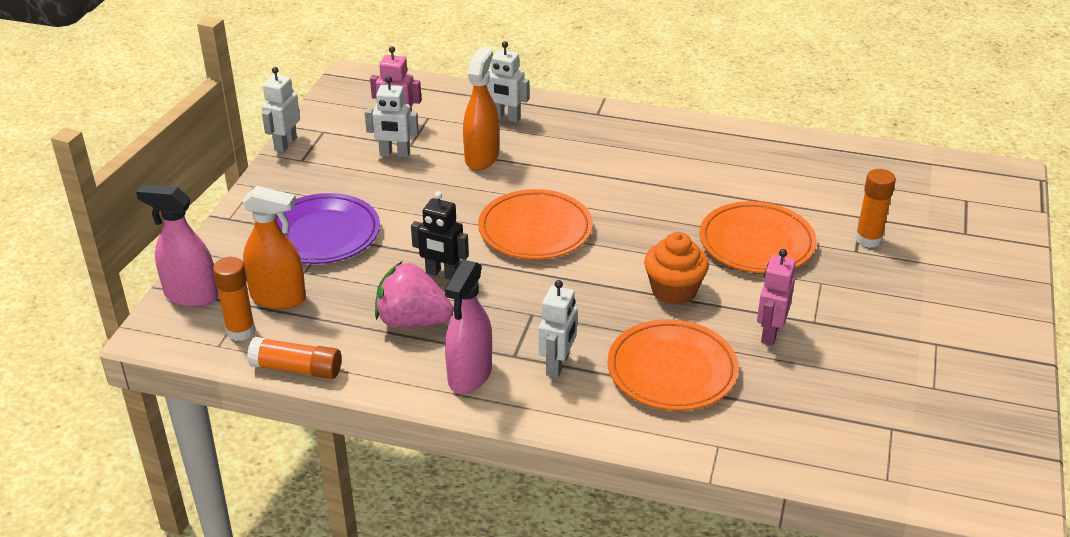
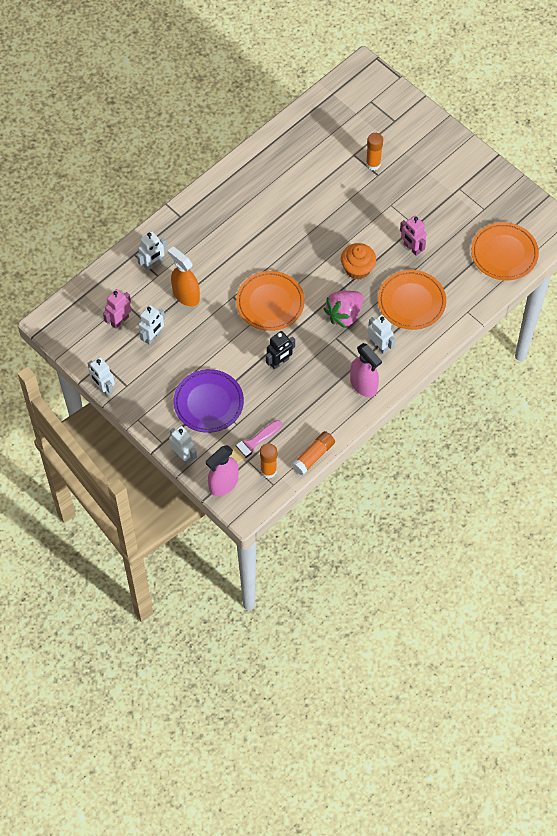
camera: 60 degrees left, 25 degrees up
orange spray bottle [242,186,306,309] -> pink brush [229,420,282,464]
pink strawberry [375,262,454,328] -> pink strawberry moved to [323,291,364,328]
orange plate [700,201,817,273] -> orange plate moved to [471,222,539,281]
none -> white robot [169,426,197,464]

